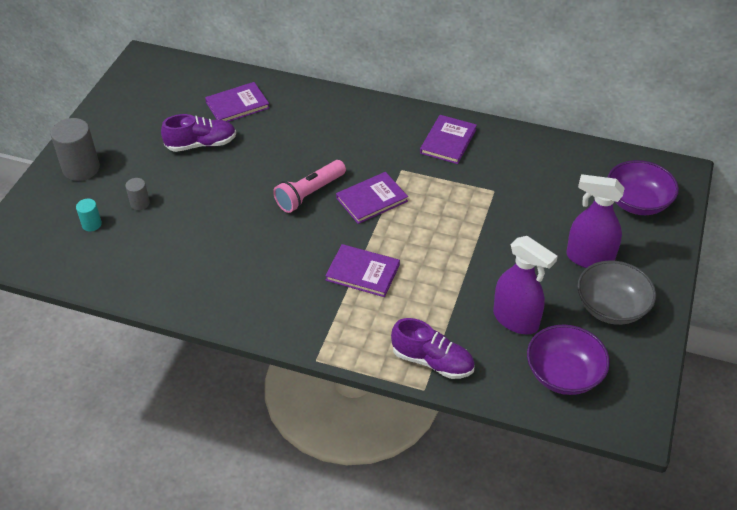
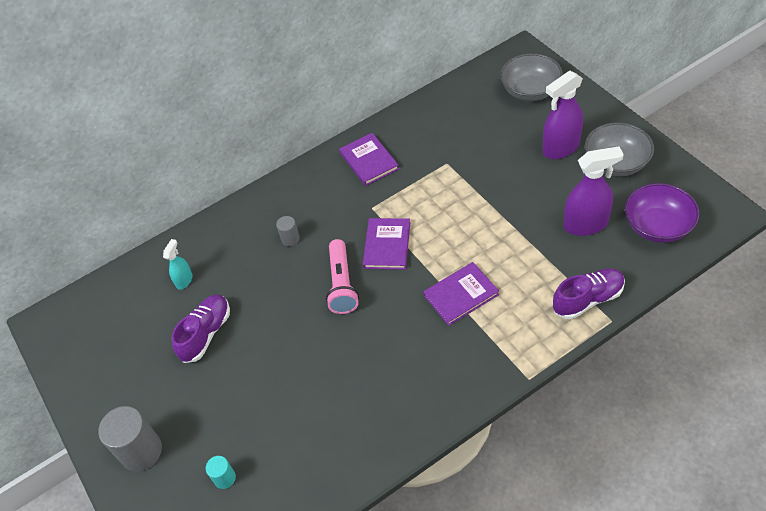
camera: 45 degrees left, 5 degrees up
grey cylinder [125,178,150,210] -> grey cylinder moved to [276,216,300,246]
purple book [205,82,270,122] -> turquoise spray bottle [163,239,193,290]
purple bowl [607,160,679,215] -> grey bowl [500,53,563,101]

